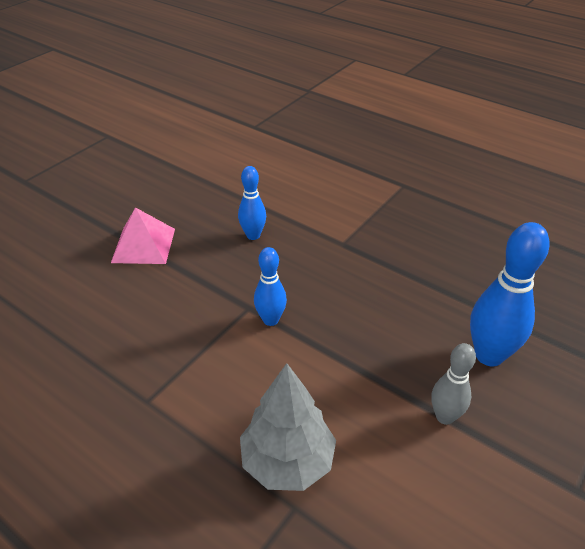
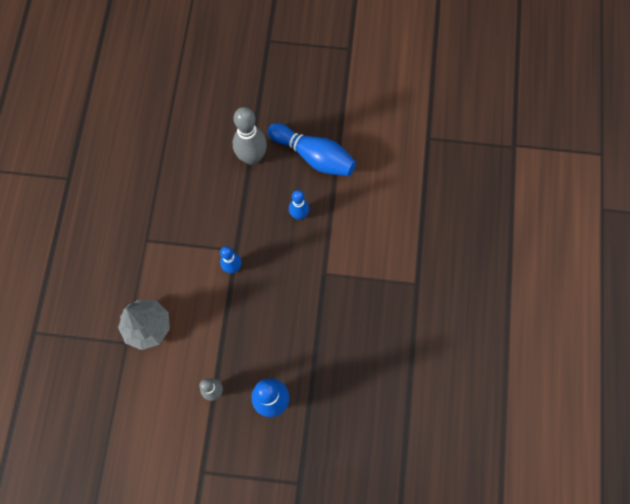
camera: 60 degrees right, 30 degrees up
pink pyramid [111,207,175,264] -> grey bowling pin [233,107,267,165]
none -> blue bowling pin [268,123,356,176]

